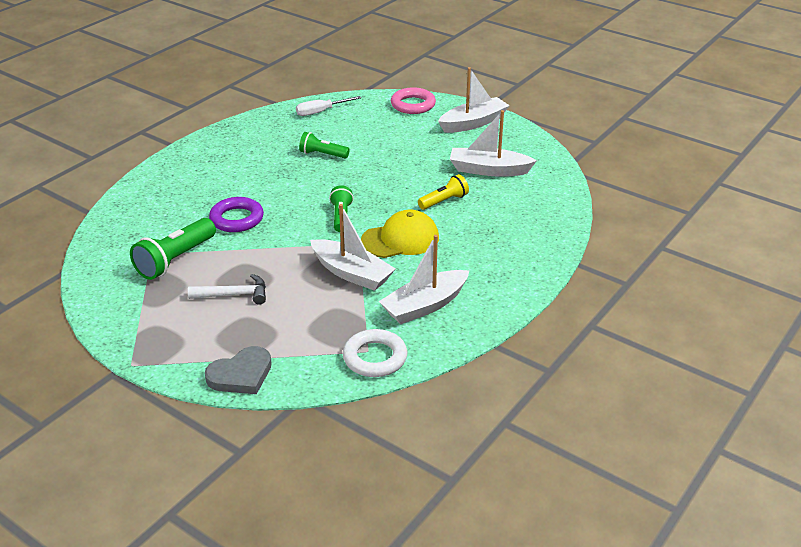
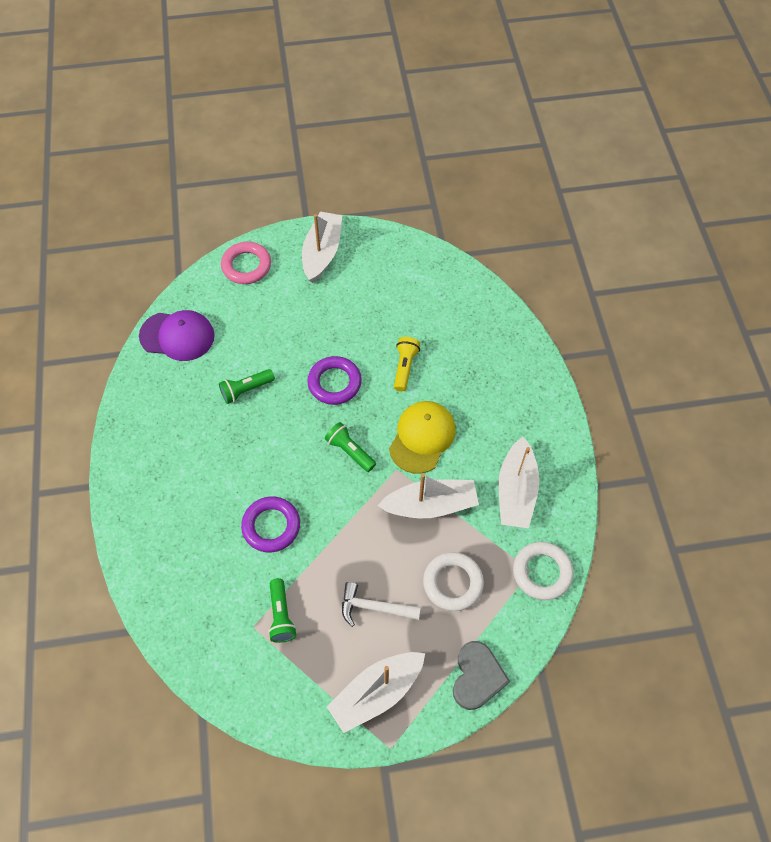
camera: 45 degrees left, 25 degrees up
green flashlight [130,218,216,280] -> green flashlight [268,578,297,643], size x0.62
white hammer [188,274,266,305] -> white hammer turned 120 degrees counterclockwise [342,582,421,627]
white screwdriver [296,96,361,116] -> purple cap [139,310,215,361]
white boat [450,110,537,177] -> white boat moved to [327,652,425,733]
none -> purple ring [307,356,362,405]
none -> white ring [423,552,484,611]

